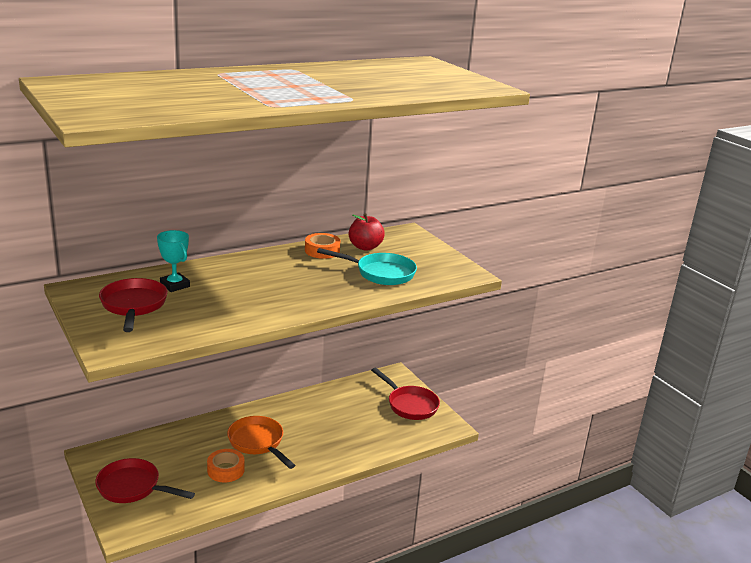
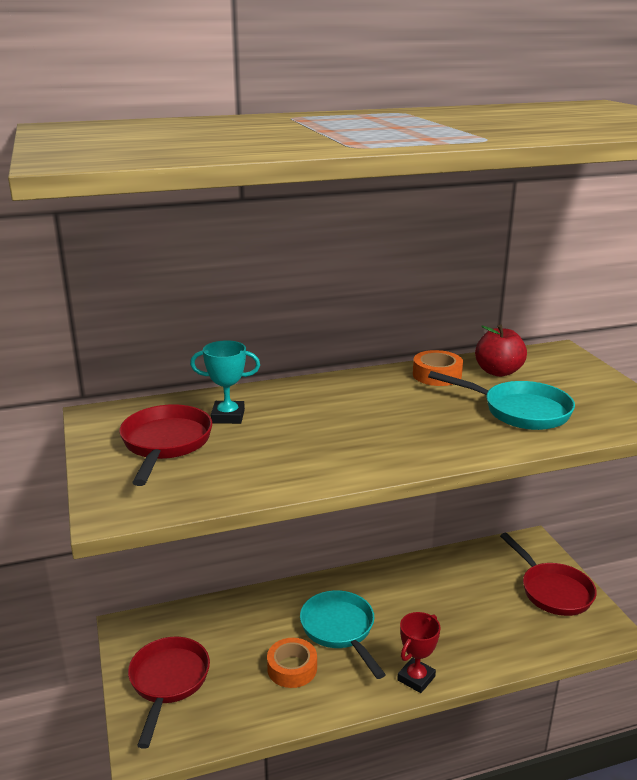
camera: 15 degrees right, 0 degrees up
red pan [95,458,195,503] -> red pan turned 60 degrees clockwise [128,637,210,749]
turquoise trophy [157,230,190,292] -> turquoise trophy turned 60 degrees counterclockwise [190,340,260,424]
orange pan [227,416,295,469] -> turquoise pan [300,590,386,679]
none -> red trophy [397,612,440,693]

